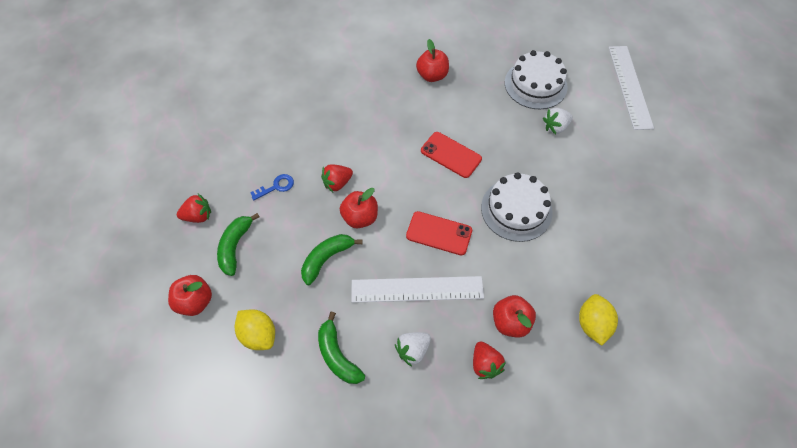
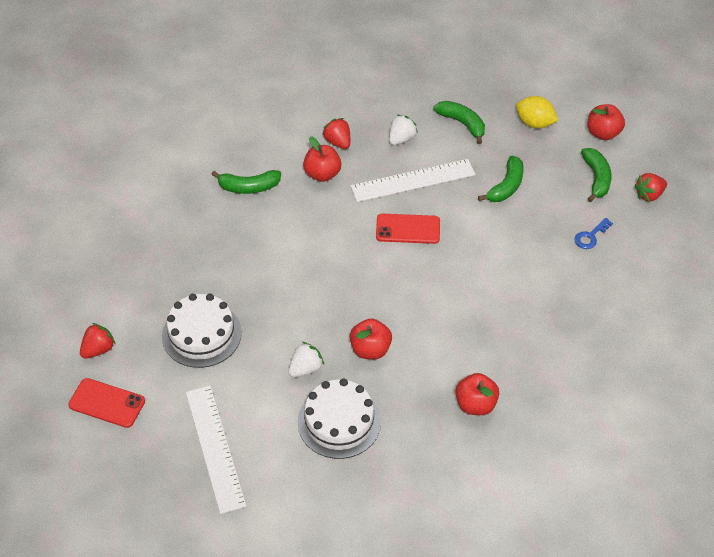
camera: 165 degrees right, 10 degrees down
red strawberry [321,164,353,192] -> red strawberry moved to [80,323,116,359]
red apple [340,188,378,228] -> red apple moved to [350,319,392,359]
red phone [421,132,482,178] -> red phone moved to [68,378,145,428]
white cake [481,172,553,242] -> white cake moved to [162,293,242,368]
yellow lemon [579,294,618,346] -> green banana [211,170,281,194]

